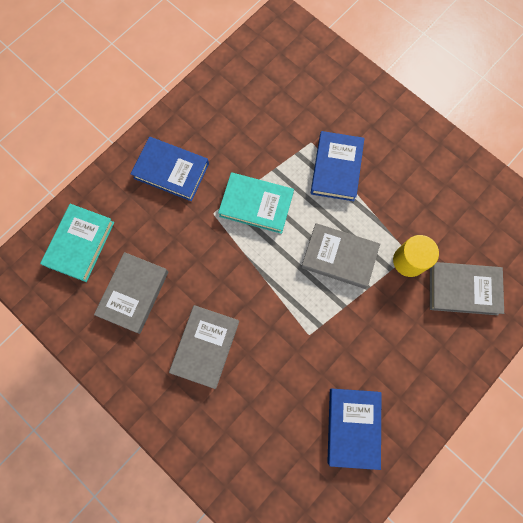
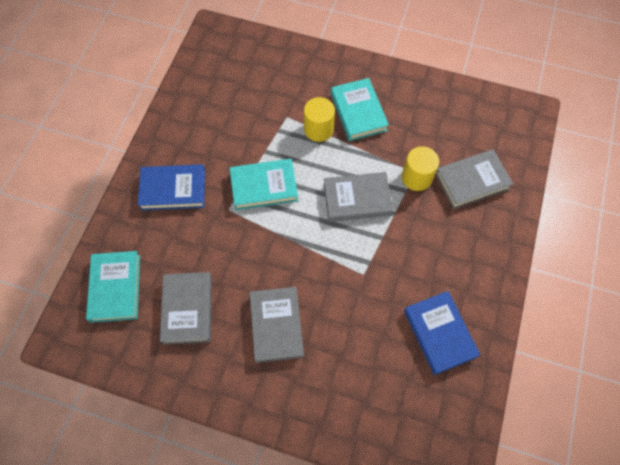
camera: 25 degrees left, 10 degrees down
blue book [311,131,365,201] -> yellow cylinder [304,97,335,142]
none -> turquoise book [331,78,389,141]

